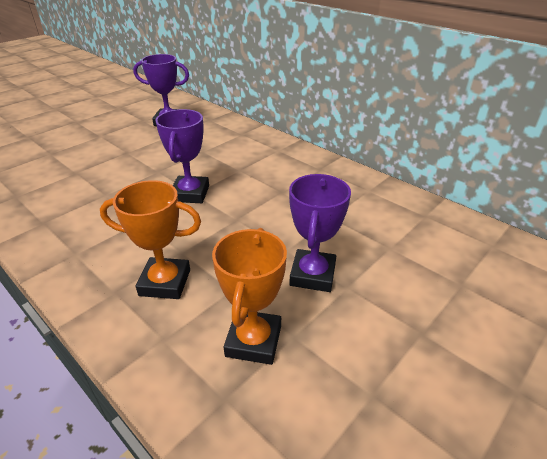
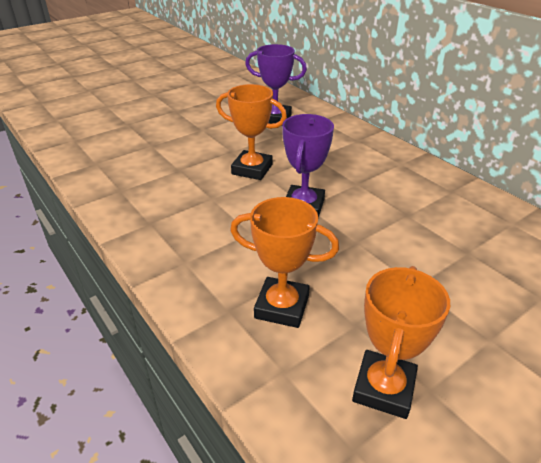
camera: 10 degrees right, 0 degrees up
purple trophy [289,174,351,292] -> none
none -> orange trophy [216,84,287,180]

